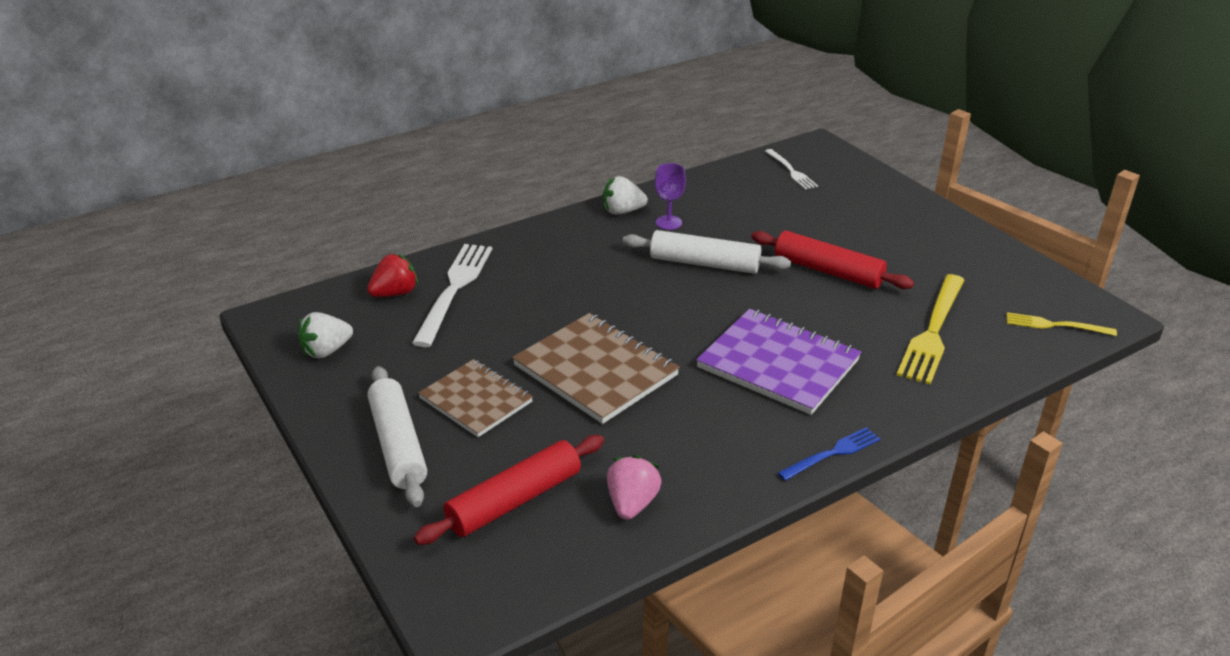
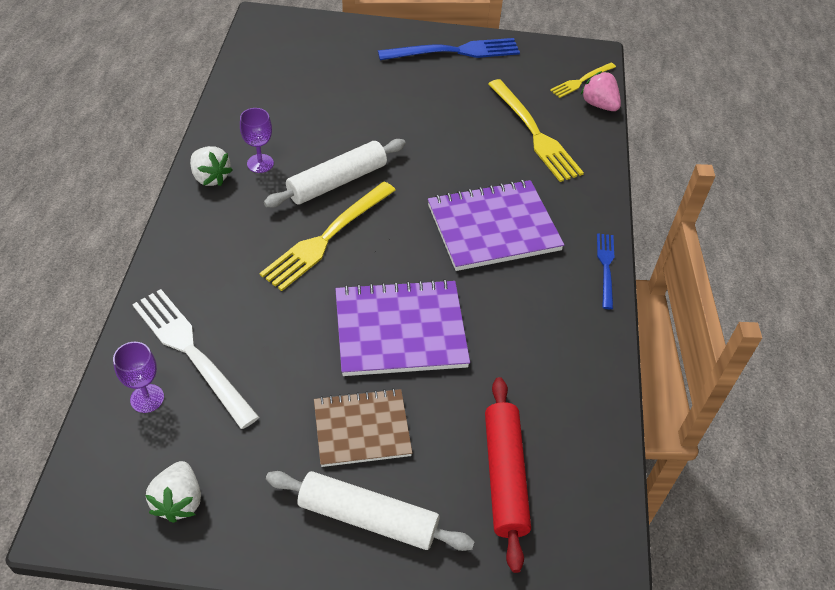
camera: 55 degrees left, 15 degrees up
red strawberry [367,253,418,297] -> purple goblet [113,342,164,413]
brown notebook [512,313,680,424] -> purple notebook [335,279,470,376]
white strawberry [603,176,648,215] -> white strawberry turned 75 degrees counterclockwise [190,146,233,186]
pink strawberry [607,455,661,520] -> pink strawberry moved to [581,71,621,111]
red rolling pin [751,231,914,289] -> none
white fork [765,149,818,190] -> none
none -> yellow fork [260,182,396,291]
none -> blue fork [378,38,520,60]

